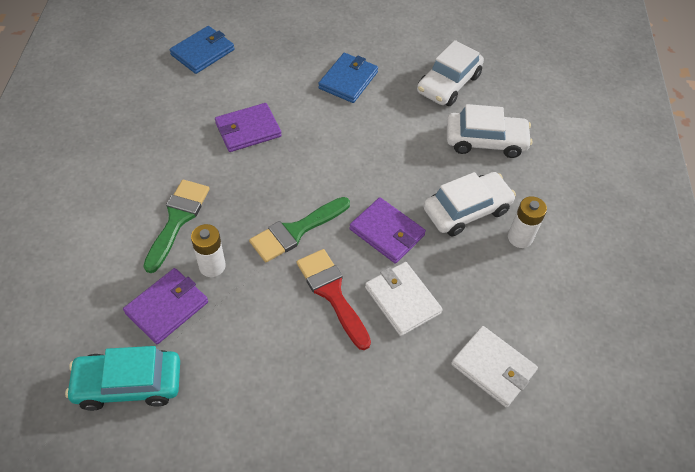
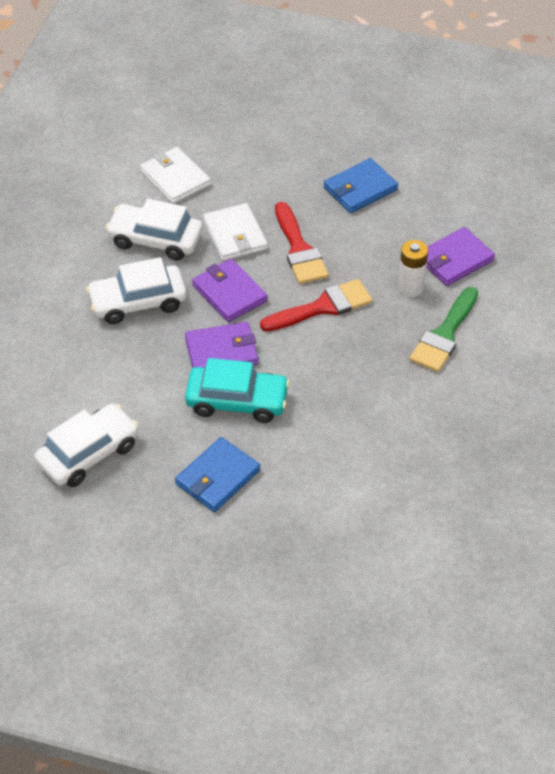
camera: 165 degrees left, 5 degrees down
turquoise car [65,346,180,411] -> turquoise car moved to [185,358,290,423]
blue wallet [169,26,234,74] -> blue wallet moved to [324,158,398,213]
purple wallet [215,103,282,152] -> purple wallet moved to [185,322,258,369]
green brush [249,197,350,262] -> red brush [260,279,372,332]
white car [447,104,533,158] -> white car moved to [105,199,203,261]
white battery [508,196,547,248] -> none

